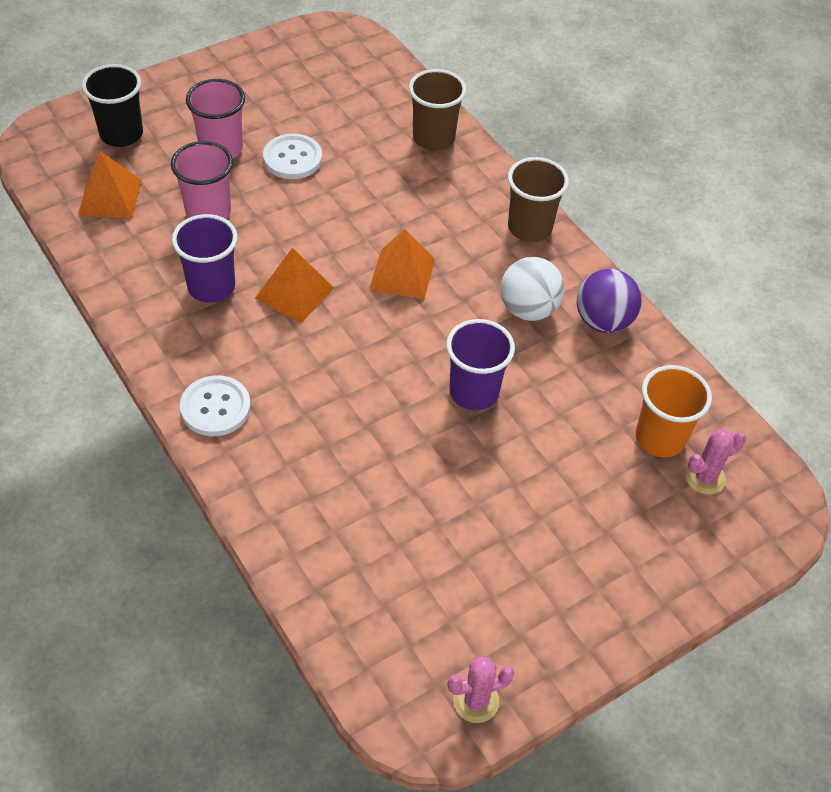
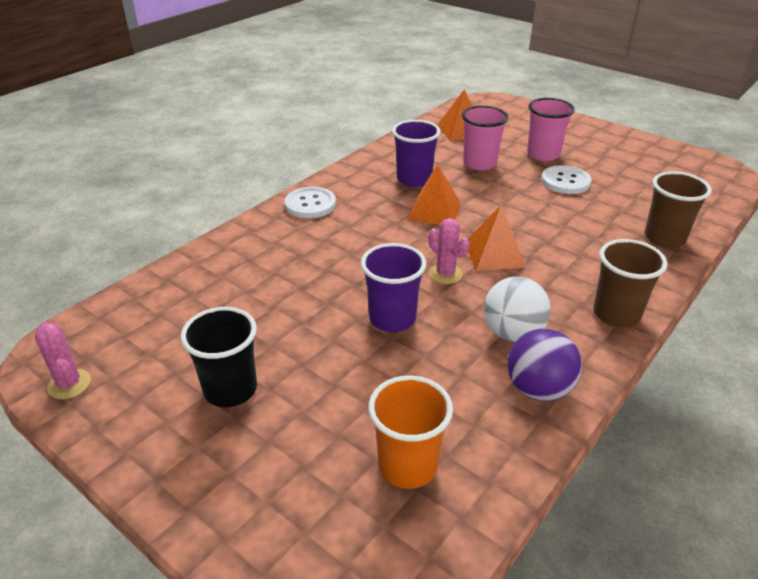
camera: 75 degrees right, 15 degrees down
black cup [82,64,143,147] -> black cup moved to [181,307,257,407]
pink cactus [685,429,746,495] -> pink cactus moved to [428,218,470,284]

